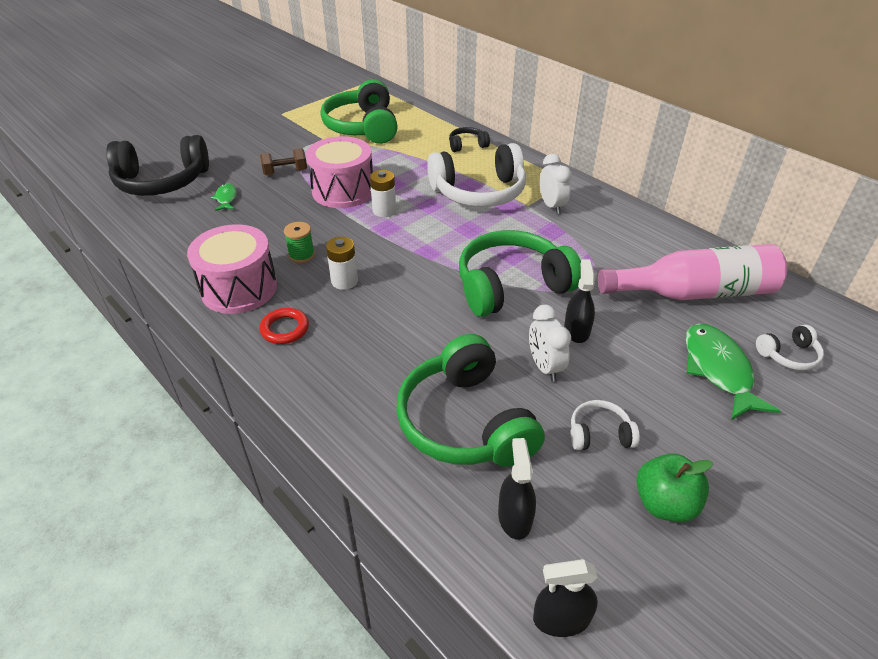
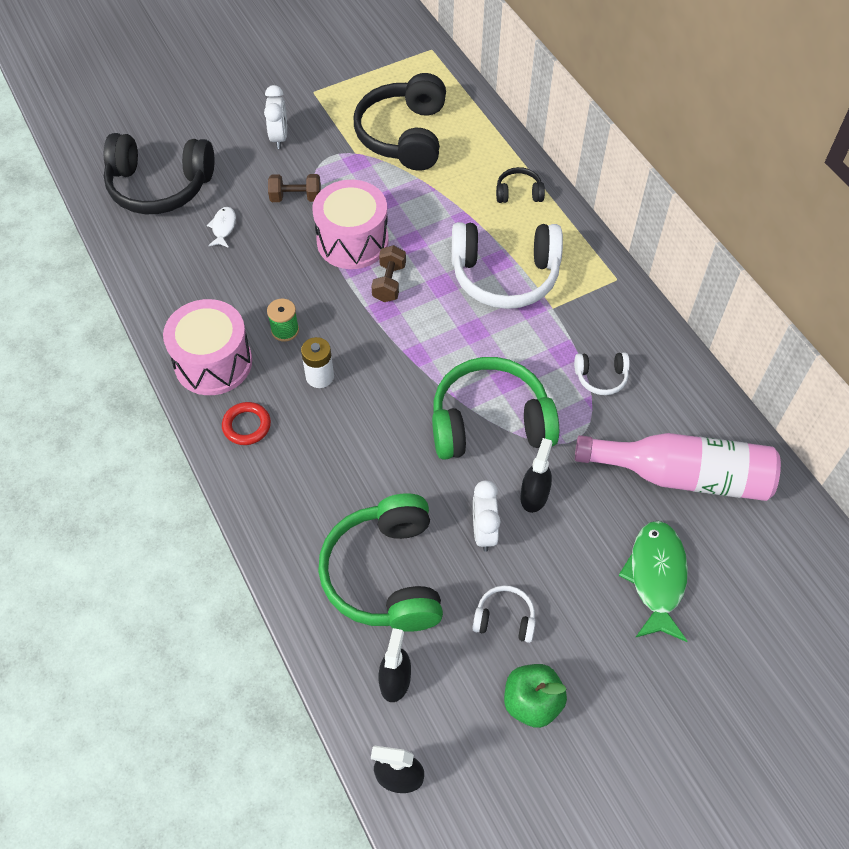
camera: 15 degrees right, 15 degrees up
green fish [211,184,237,211] -> white fish [207,207,236,248]
green headphones [320,79,398,144] -> black headphones [354,73,446,171]
white battery [370,170,396,217] -> brown dumbbell [371,245,406,302]
white clock [540,154,572,214] -> white clock moved to [264,85,287,149]
white headphones [756,325,824,370] -> white headphones moved to [574,353,630,395]

